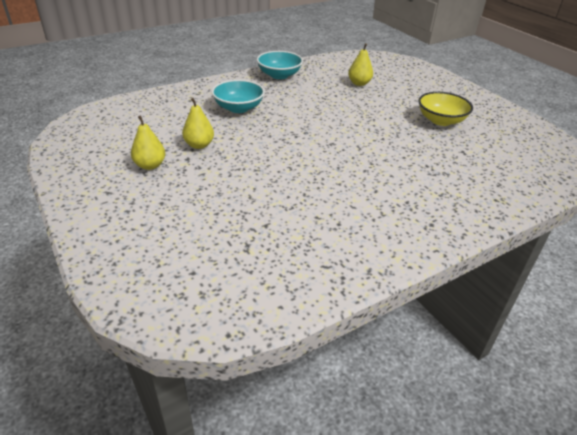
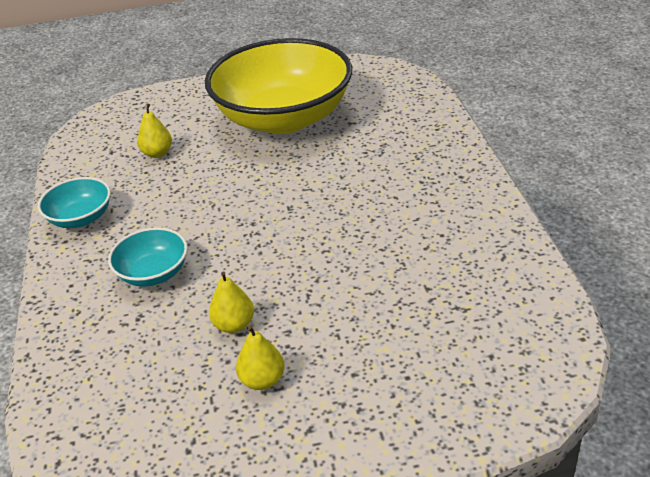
camera: 65 degrees left, 0 degrees up
yellow bowl [418,92,473,126] -> yellow bowl [205,38,352,134], size x2.30

